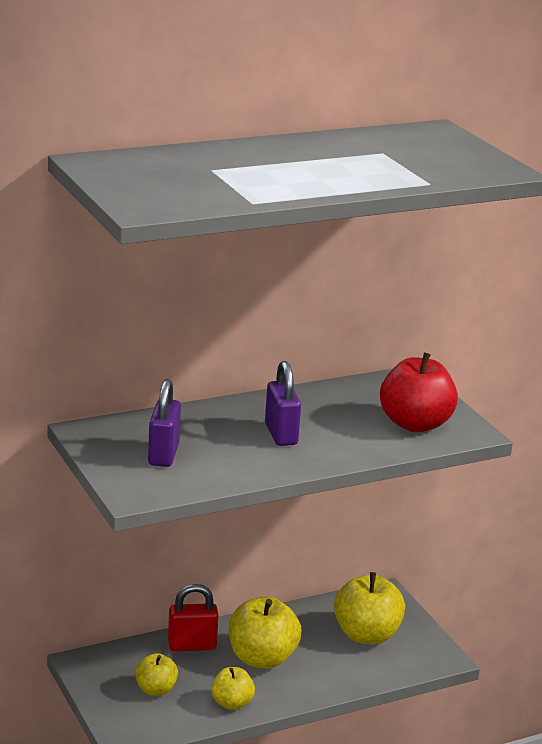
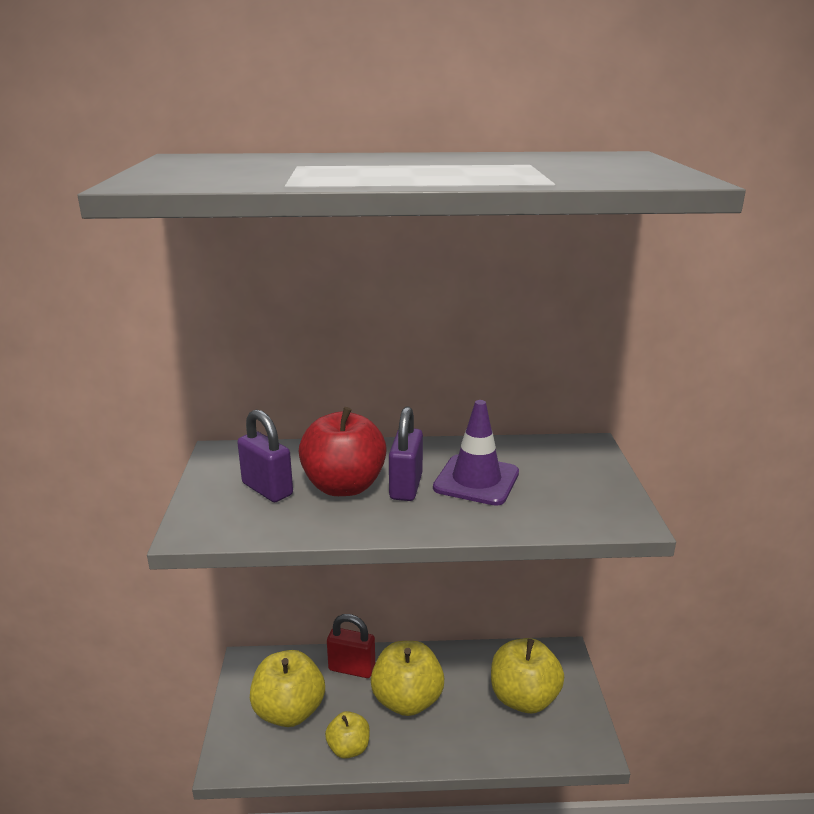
camera: 25 degrees right, 0 degrees up
yellow apple [135,653,178,696] -> yellow apple [250,650,325,727], size x1.75
purple padlock [148,379,181,467] -> purple padlock turned 75 degrees counterclockwise [237,410,293,502]
red apple [380,352,458,432] -> red apple moved to [299,407,387,496]
none -> purple traffic cone [433,400,519,506]

